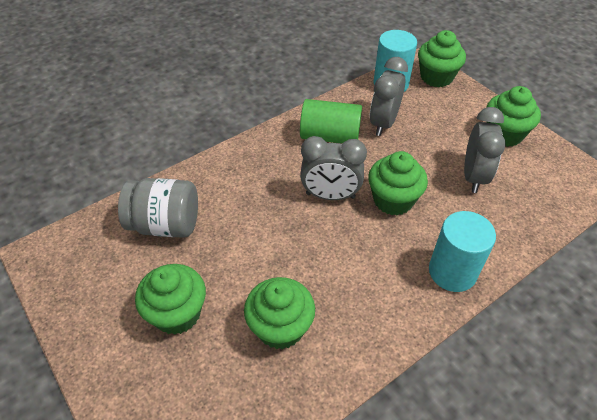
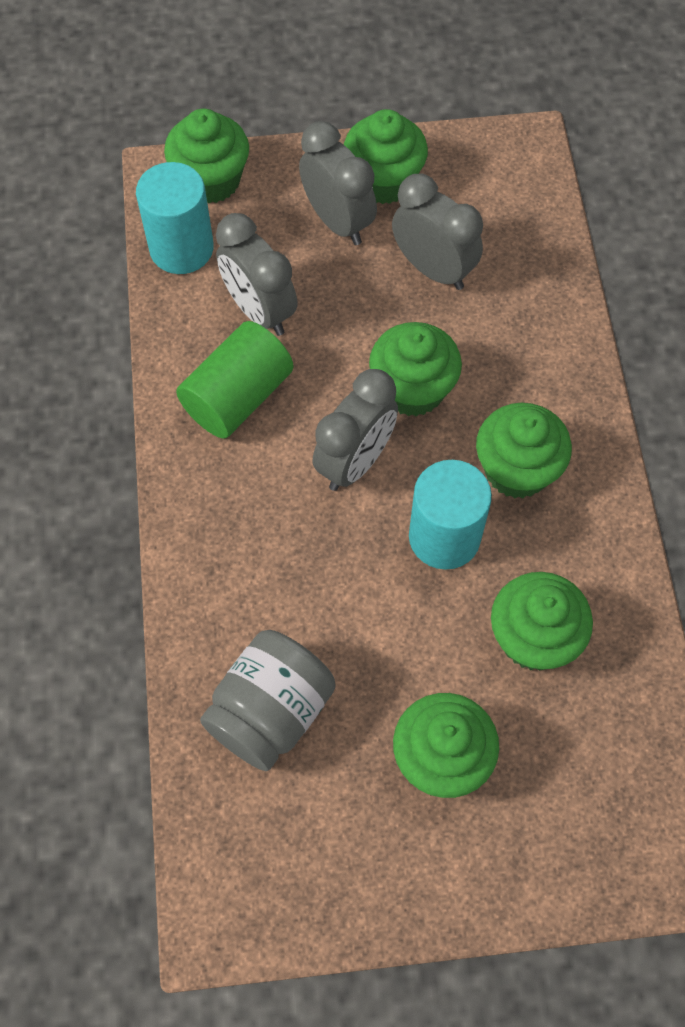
camera: 60 degrees left, 15 degrees up
turquoise cylinder [429,211,496,292] -> turquoise cylinder moved to [409,460,492,570]
none -> grey clock [299,121,377,245]
none -> green cupcake [476,403,572,498]

